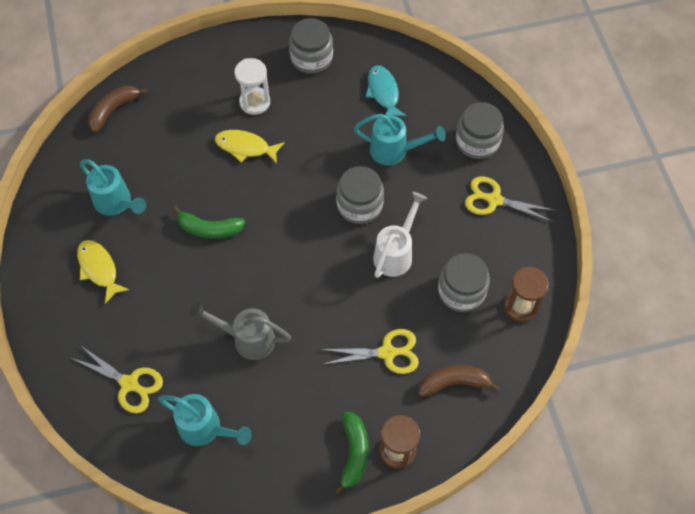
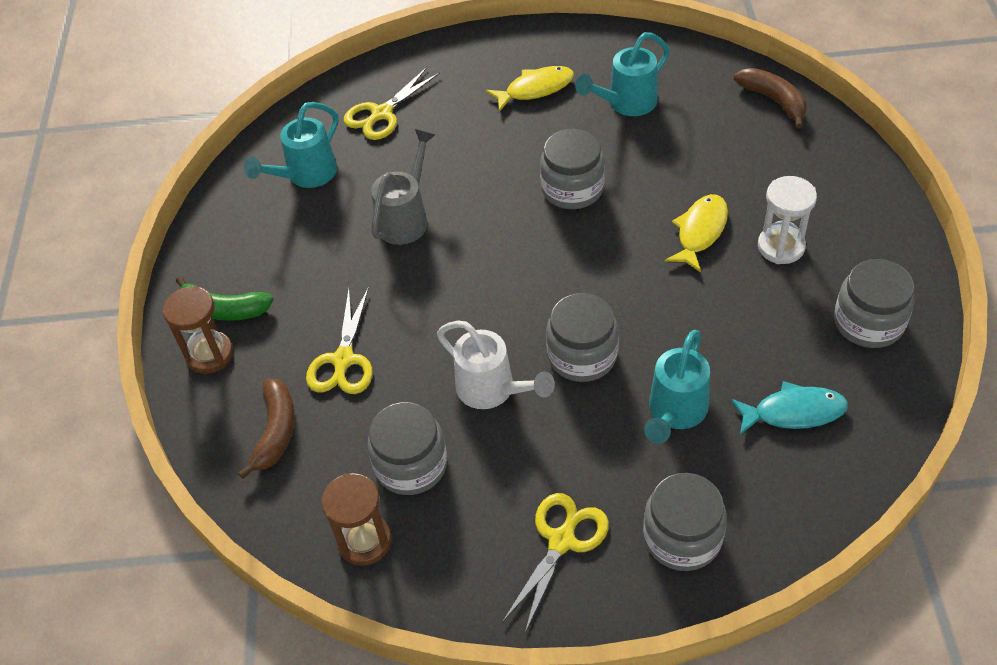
camera: 105 degrees right, 10 degrees down
green banana [172,206,245,239] -> grey jar [540,129,605,209]

